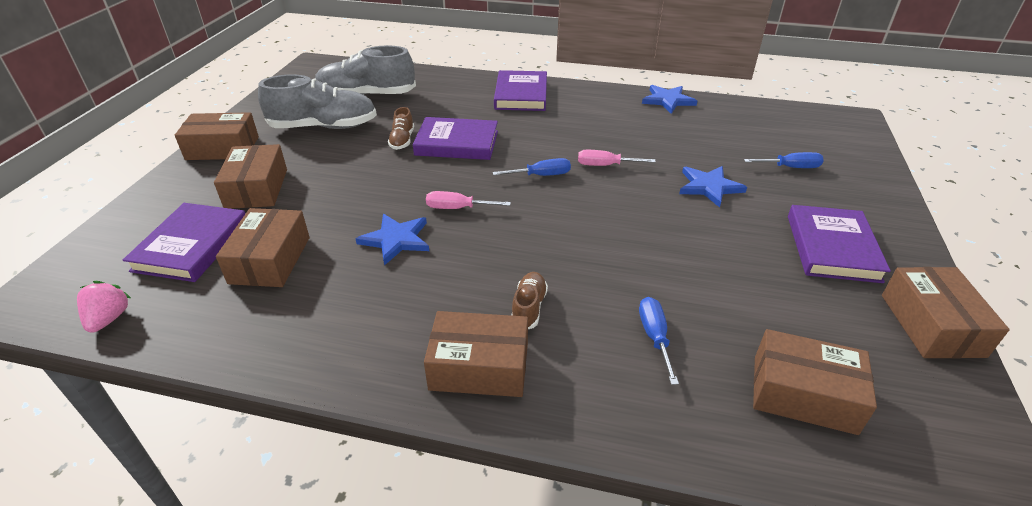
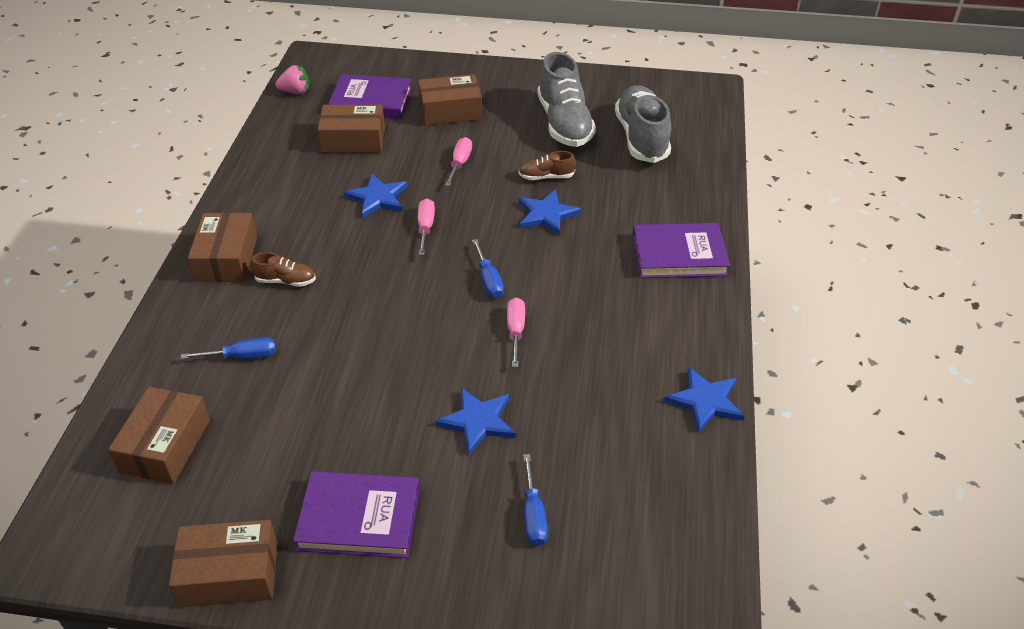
camera: 85 degrees right, 5 degrees up
brown box [175,112,259,160] -> none
purple book [413,117,498,160] -> blue star [518,189,582,236]
none -> pink screwdriver [445,137,472,186]

